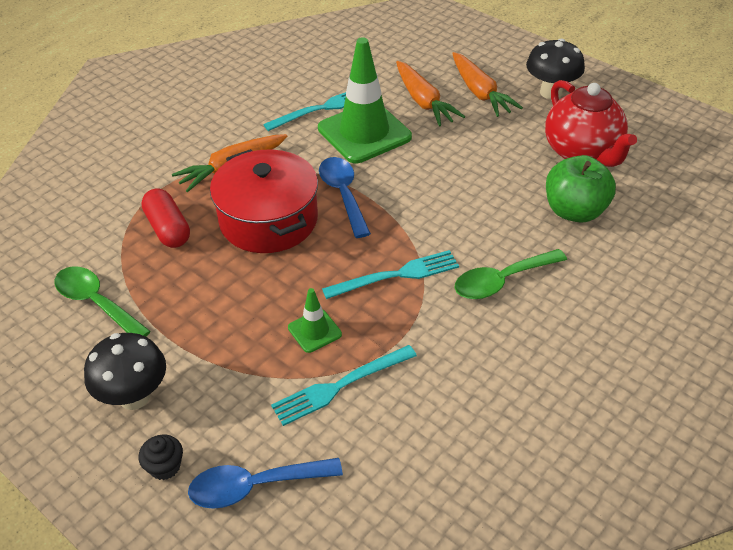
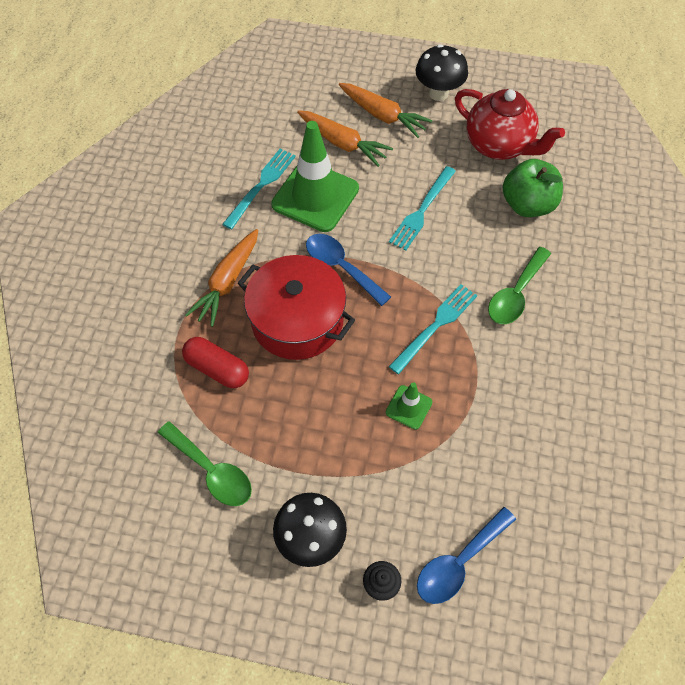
camera: 30 degrees left, 15 degrees up
green spoon [55,266,151,336] -> green spoon turned 150 degrees counterclockwise [158,421,252,506]
turquoise fork [271,345,417,426] -> turquoise fork moved to [389,166,456,251]

